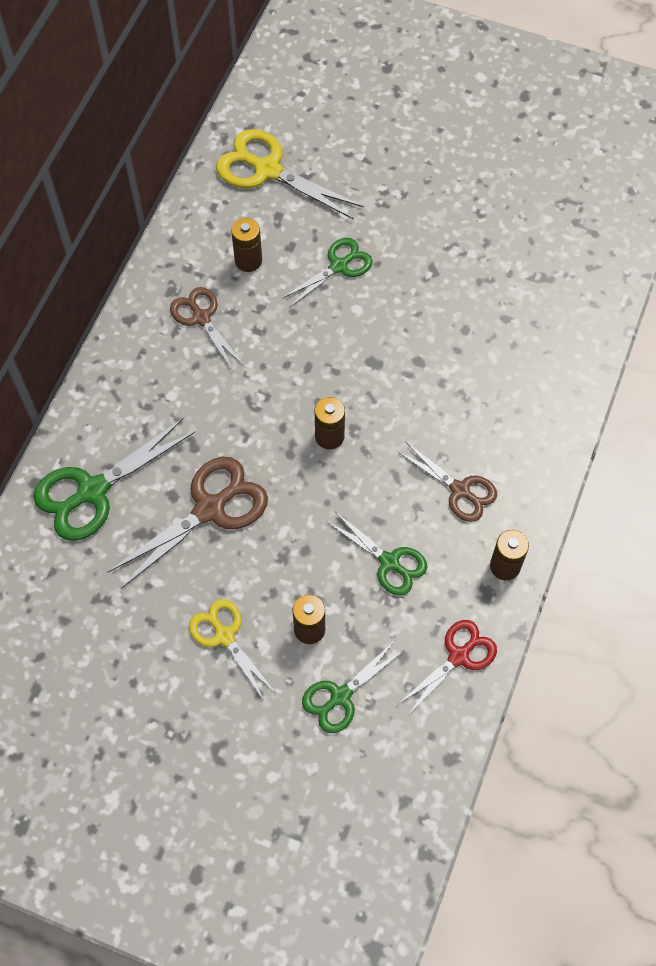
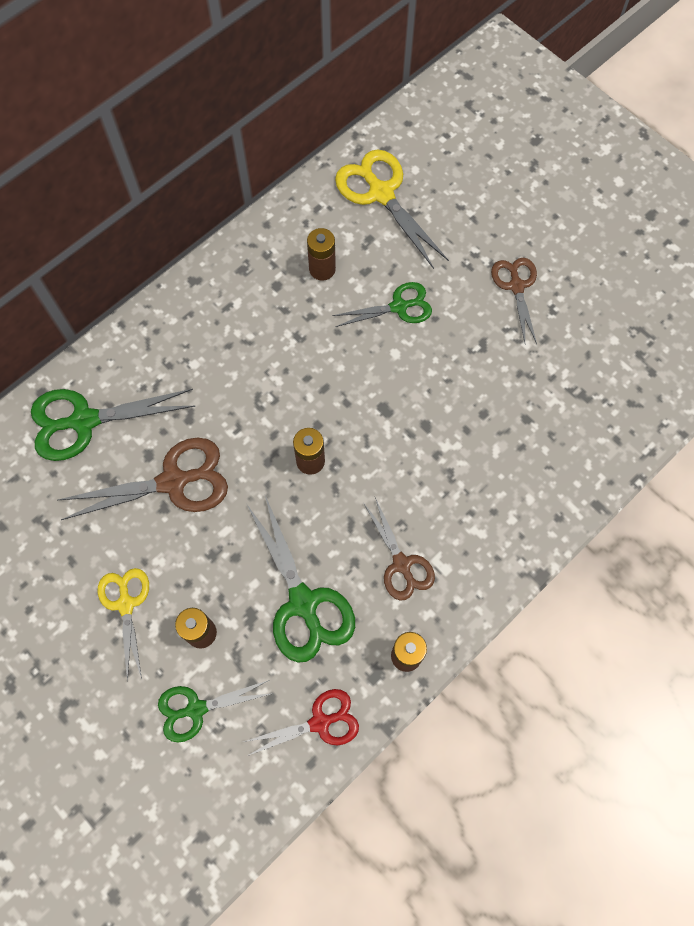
camera: 25 degrees right, 5 degrees up
brown scissors [170,287,244,371] -> brown scissors moved to [491,258,537,344]
green scissors [326,512,427,595] -> green scissors [247,496,355,662], size x1.58

